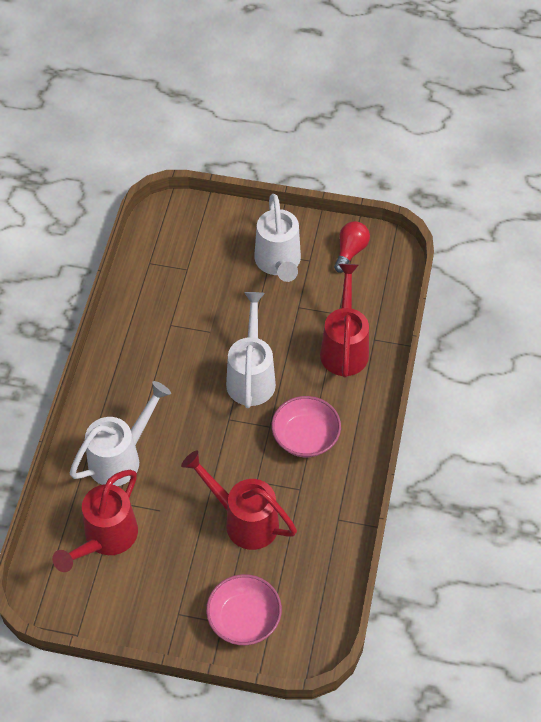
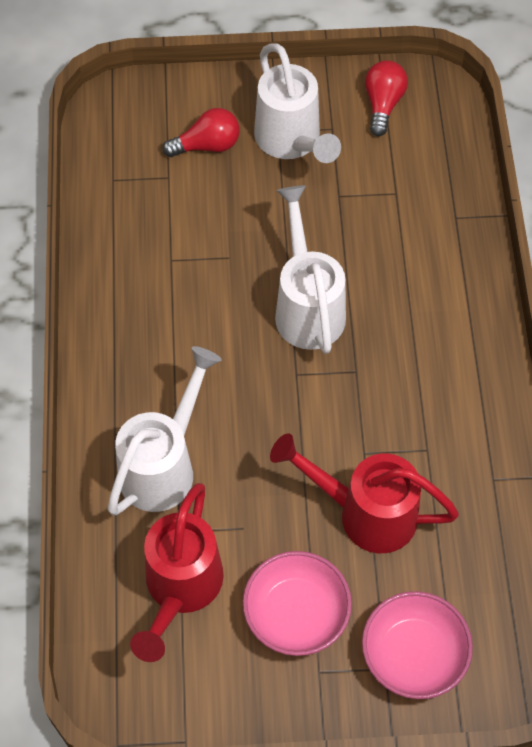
camera: 15 degrees left, 5 degrees up
pink bowl [272,396,341,457] -> pink bowl moved to [243,551,352,656]
red watering can [320,264,369,378] -> none
none -> red light bulb [162,108,240,157]

